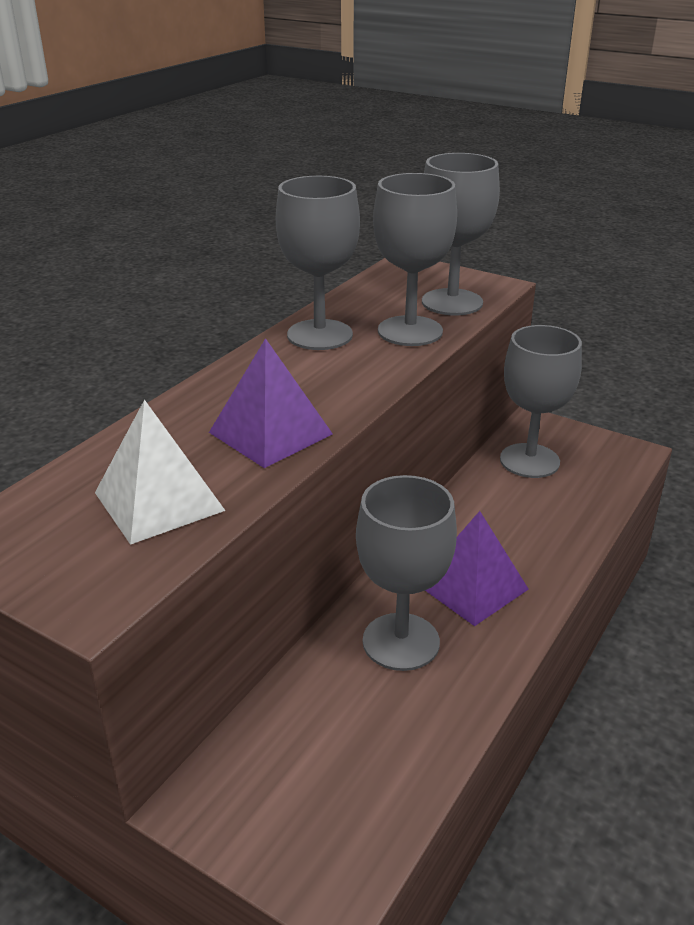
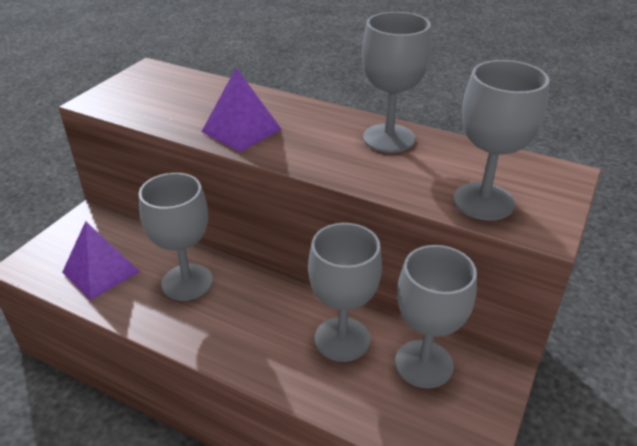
camera: 85 degrees right, 5 degrees up
white pyramid [95,399,225,545] -> none
grey goblet [373,173,457,346] -> grey goblet moved to [308,223,382,362]
purple pyramid [425,511,529,626] -> purple pyramid moved to [62,221,140,300]

